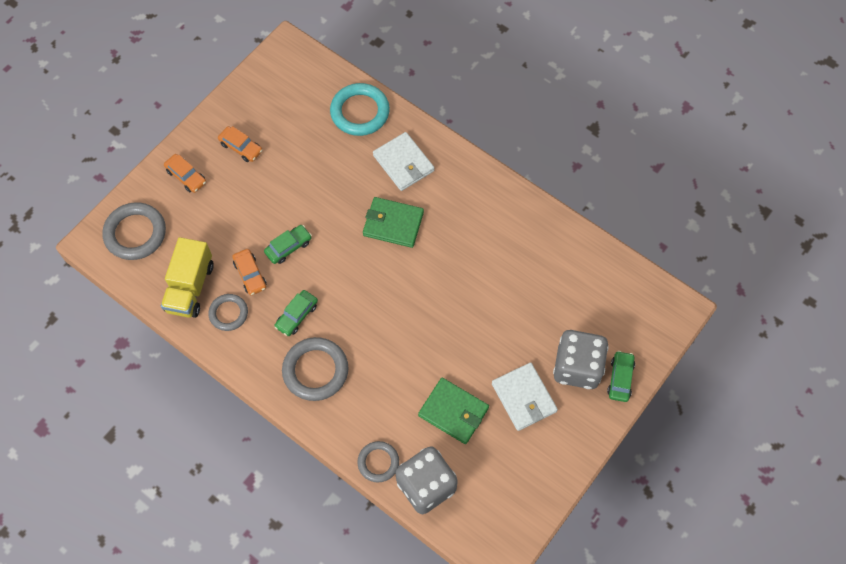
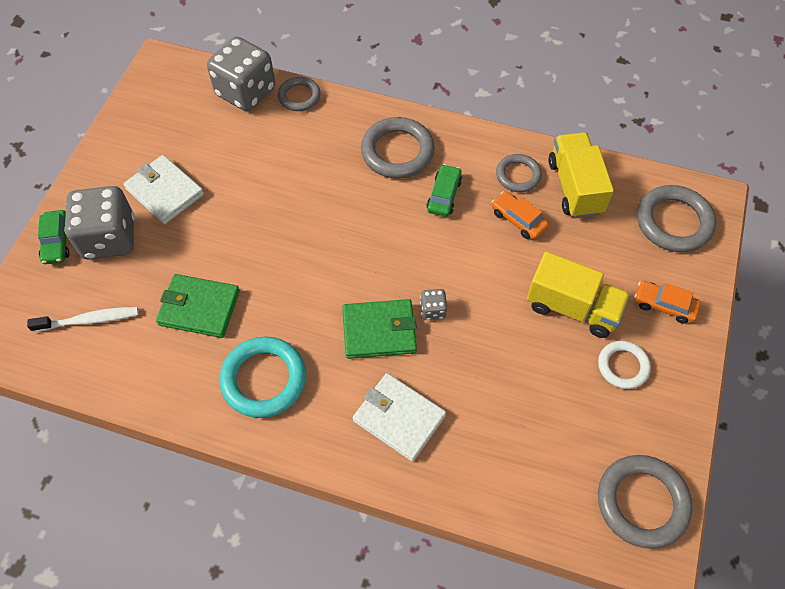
camera: 160 degrees right, 5 degrees down
orange car [218,126,262,162] -> white ring [598,340,651,389]
green car [264,225,312,264] -> none
turquoise ring [330,83,390,136] -> turquoise ring moved to [220,336,306,418]
green wallet [418,378,489,444] -> green wallet moved to [156,274,240,338]
none -> white toothbrush [27,307,138,332]
none -> grey dice [420,289,447,320]
none -> yellow truck [527,252,630,338]
none -> grey ring [598,455,693,549]

